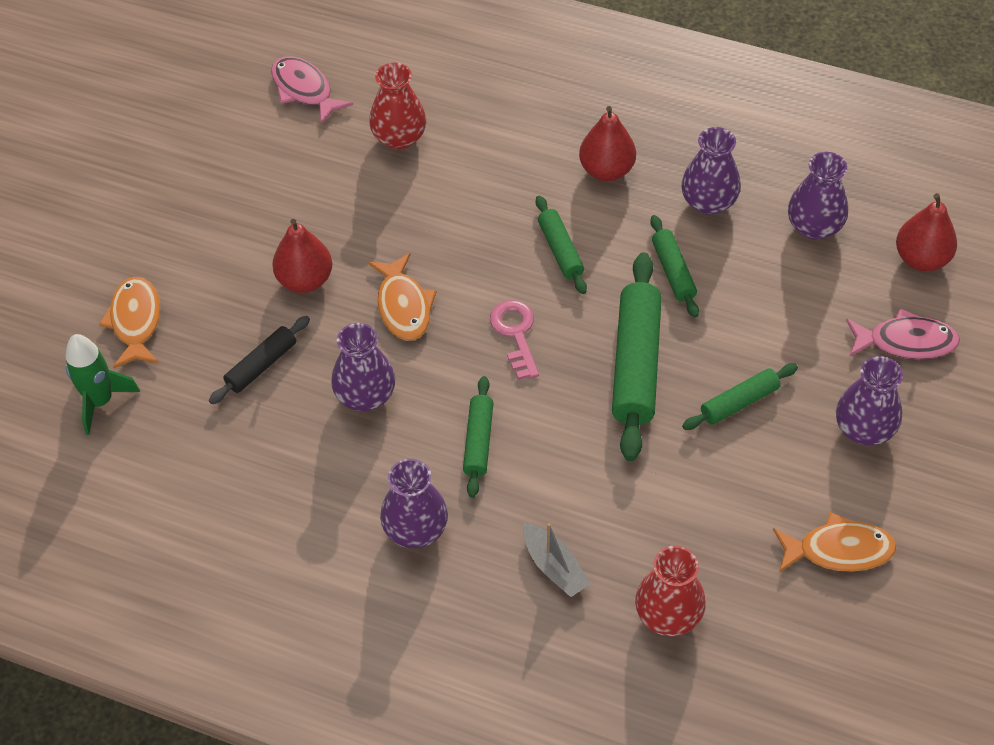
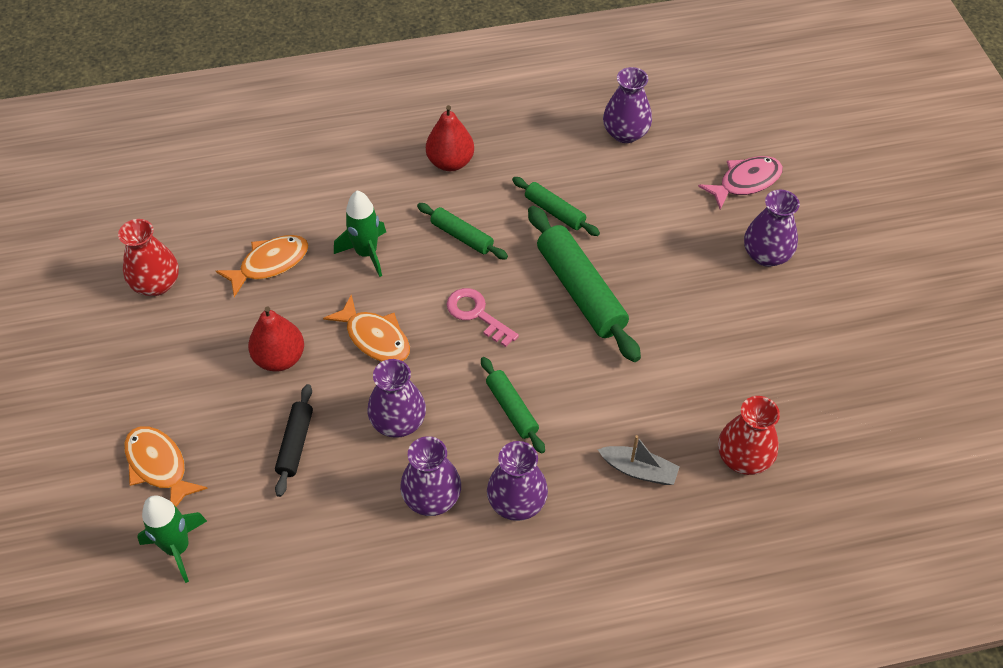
camera: 35 degrees left, 0 degrees up
pink fish [271,56,353,125] -> none
red vase [369,63,426,150] -> red vase moved to [118,219,179,296]
purple vase [681,127,741,215] -> purple vase moved to [400,436,461,516]
green rolling pin [682,364,798,430] -> none
orange fish [773,512,896,573] -> orange fish moved to [216,235,309,297]
red pear [896,193,957,271] -> none
none -> green rocket [334,190,386,277]

